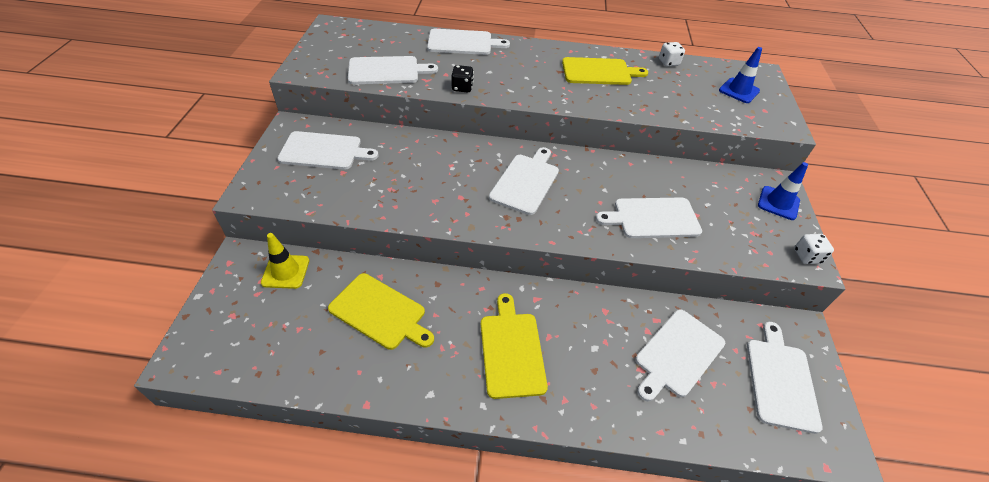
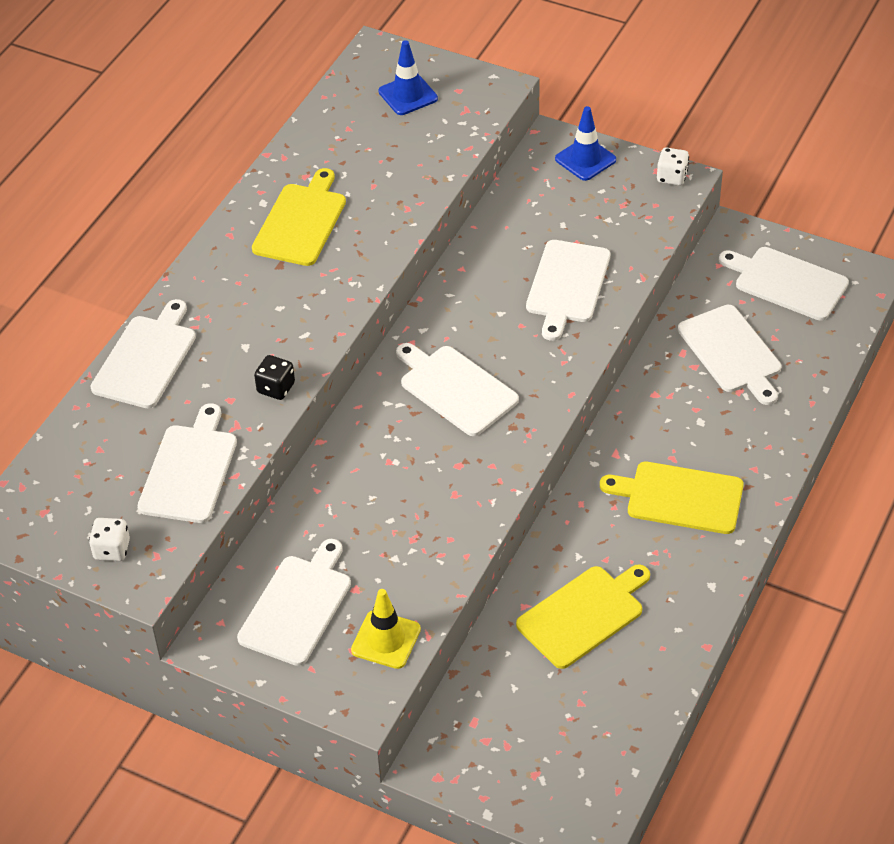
camera: 65 degrees left, 0 degrees up
yellow traffic cone [261,233,309,289] -> yellow traffic cone moved to [351,589,421,669]
white dice [659,42,685,67] -> white dice moved to [89,518,130,561]

